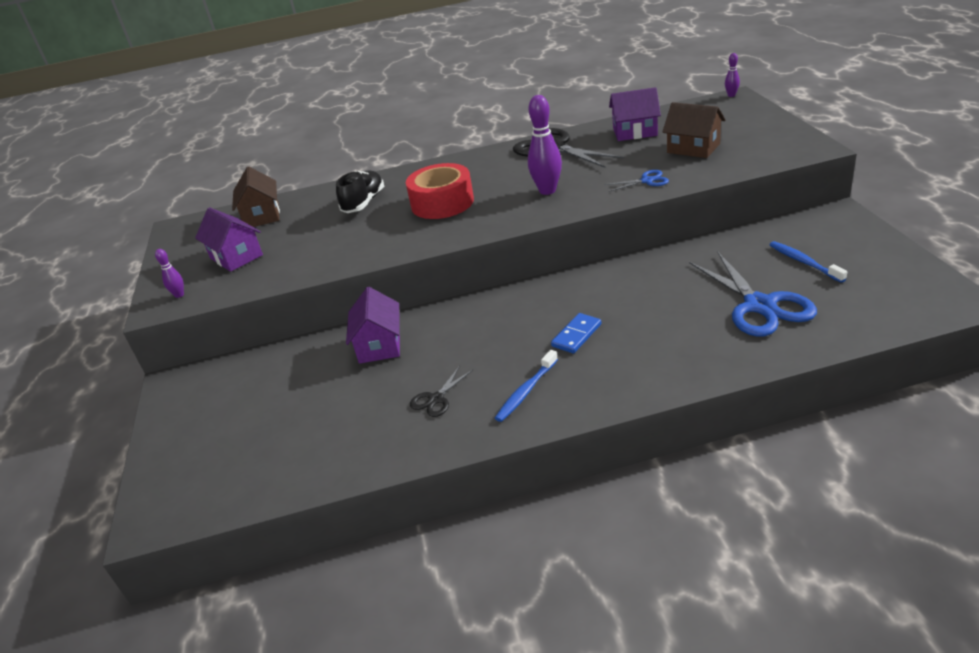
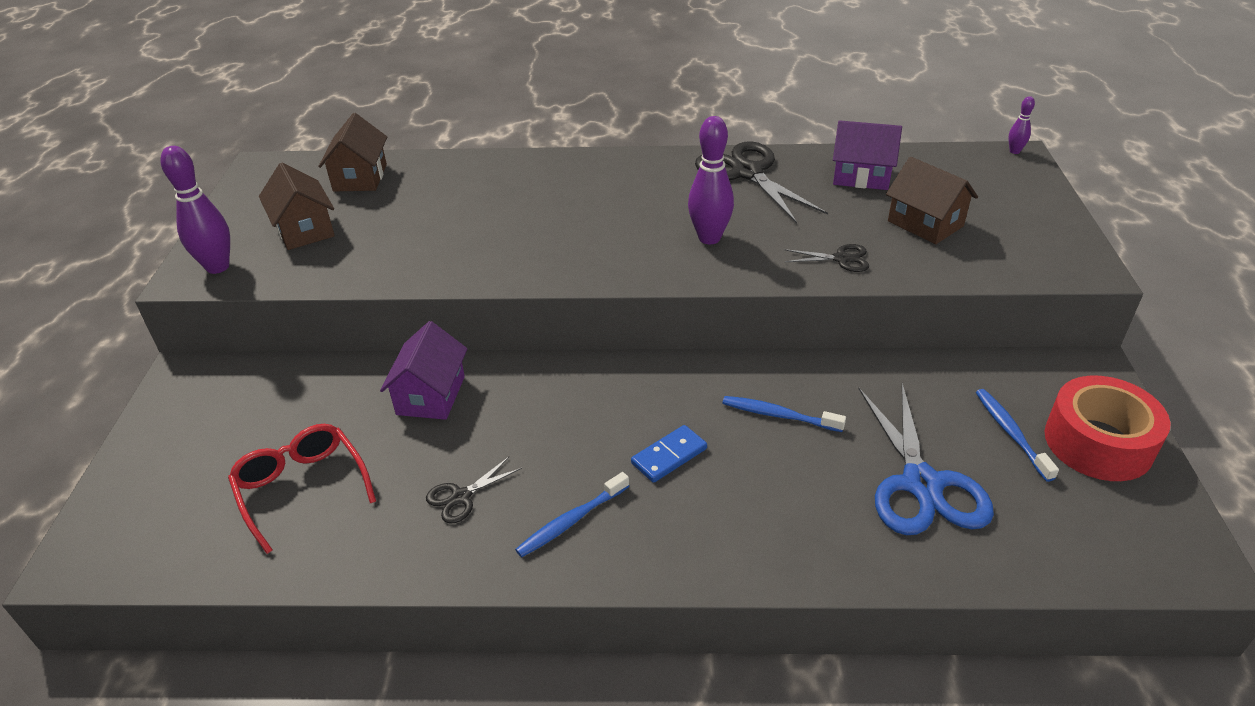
camera: 10 degrees right, 5 degrees up
purple bowling pin [155,249,184,298] -> purple bowling pin [160,146,230,274], size x1.99
purple house [195,207,263,272] -> brown house [259,163,335,250]
black shoe [336,170,384,213] -> none
red tape [406,163,474,219] -> red tape moved to [1044,376,1170,481]
blue scissors [605,170,669,192] -> black scissors [784,244,869,272]
none -> red glasses [228,424,376,554]
none -> blue toothbrush [722,396,846,432]

